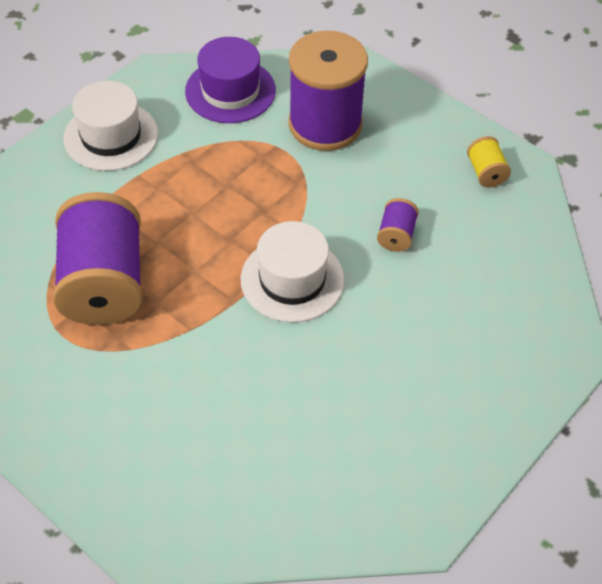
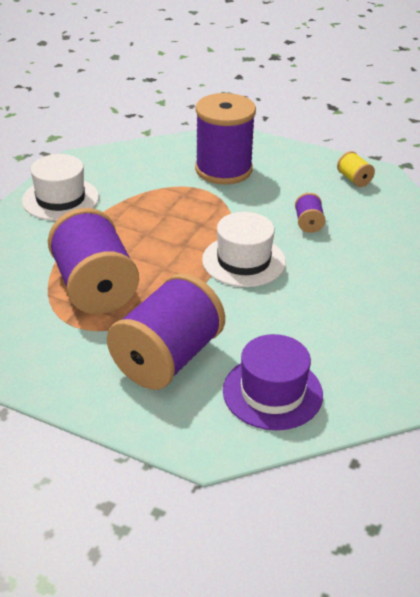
camera: 15 degrees left, 15 degrees down
purple hat [185,37,276,123] -> purple hat moved to [223,334,323,430]
none -> purple spool [107,273,225,390]

